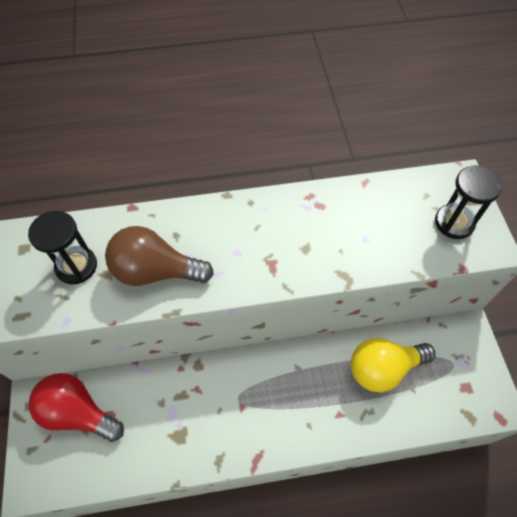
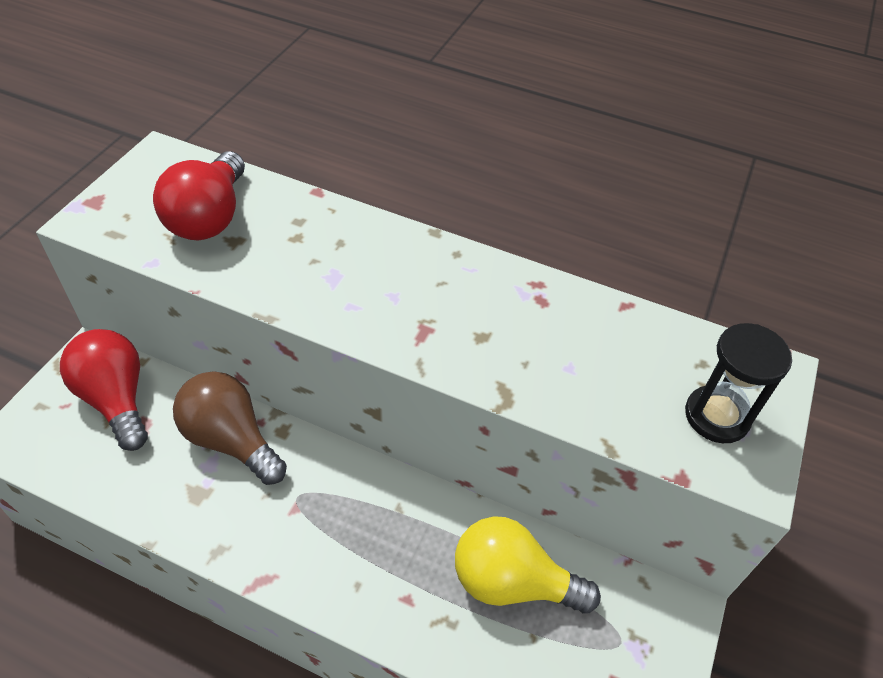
camera: 30 degrees right, 10 degrees down
black hourglass [28,211,97,284] -> red light bulb [153,151,245,240]
brown light bulb [105,226,214,286] -> brown light bulb moved to [173,371,287,485]

